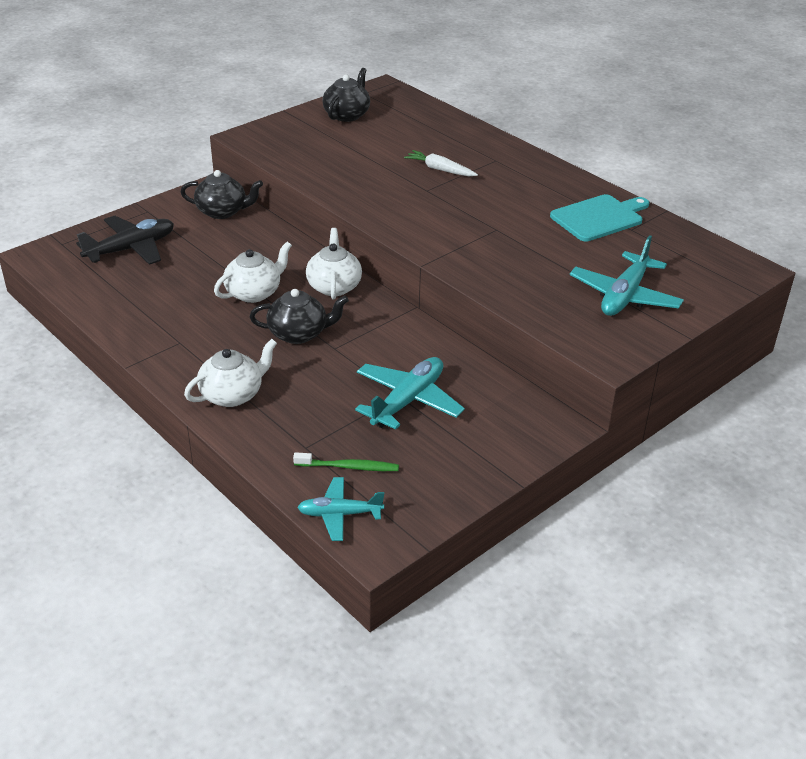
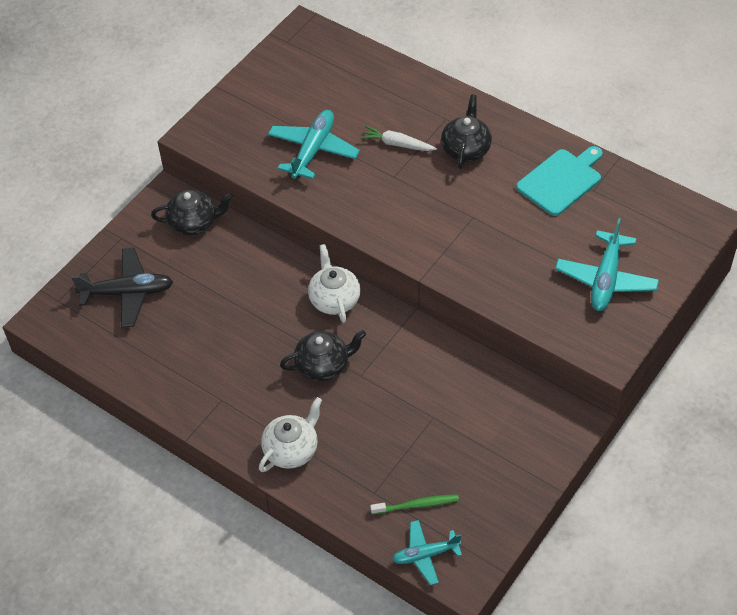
camera: 10 degrees left, 15 degrees up
black plane [76,216,174,265] -> black plane turned 45 degrees clockwise [71,248,173,328]
white teapot [214,242,292,303] -> none
black teapot [322,68,370,122] -> black teapot moved to [441,95,492,169]
turquoise plane [355,357,465,430] -> turquoise plane moved to [268,110,360,179]

